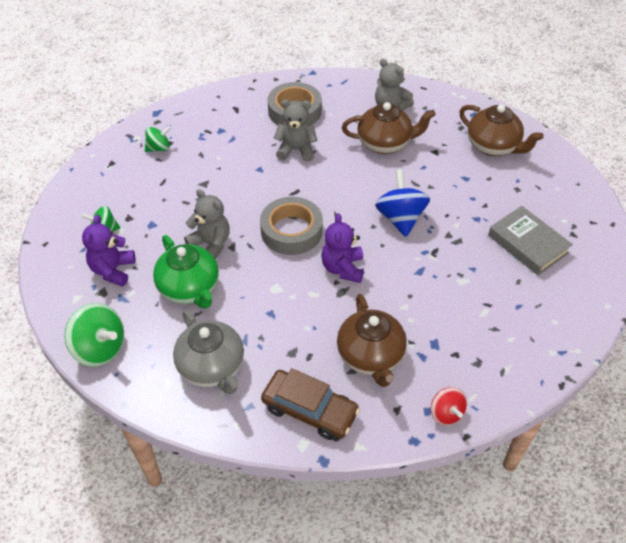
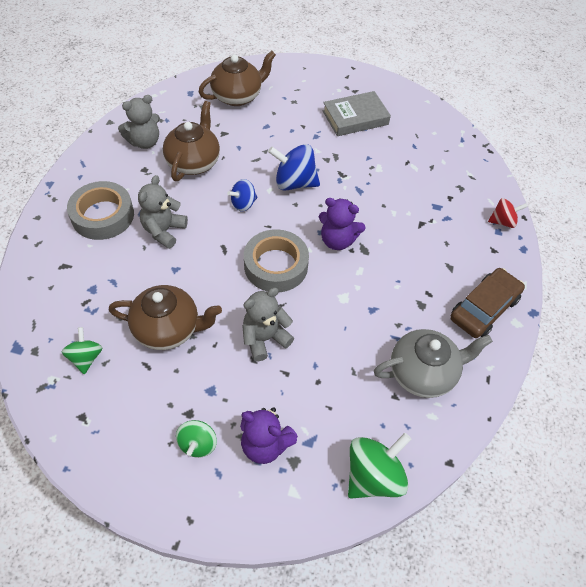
camera: 75 degrees left, 5 degrees up
green teapot [153,235,219,309] -> none
brown teapot [337,294,407,387] -> brown teapot moved to [109,285,222,350]
none -> blue spinning top [227,179,257,212]

